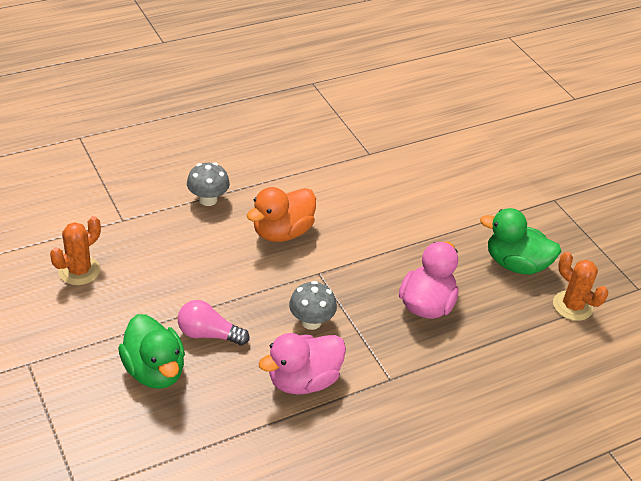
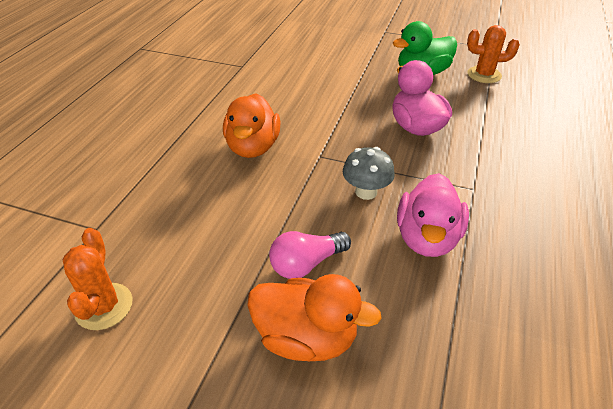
camera: 40 degrees left, 0 degrees up
green duck [118,314,185,389] -> orange duck [247,274,382,361]
grey mushroom [187,162,230,206] -> none

